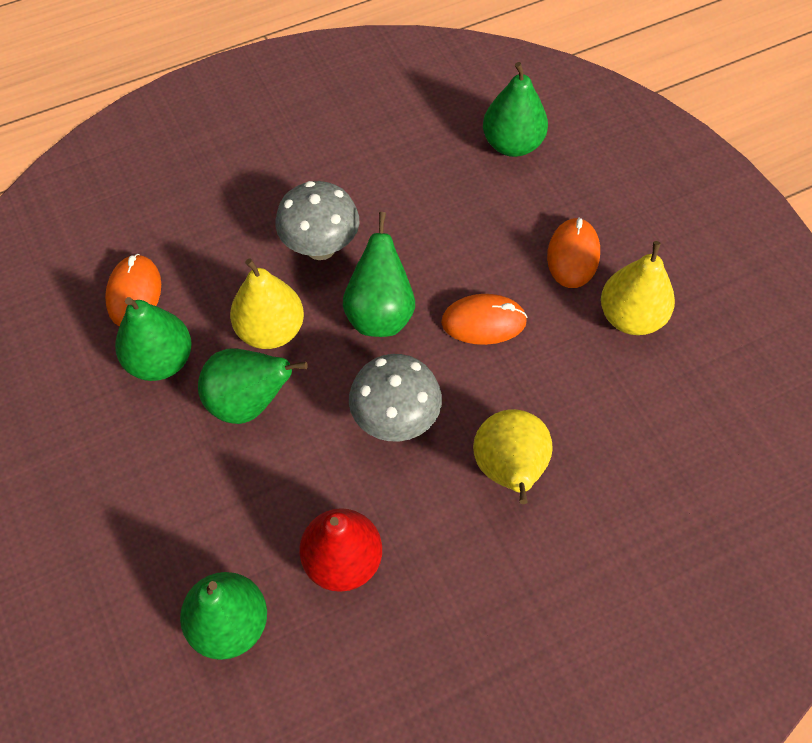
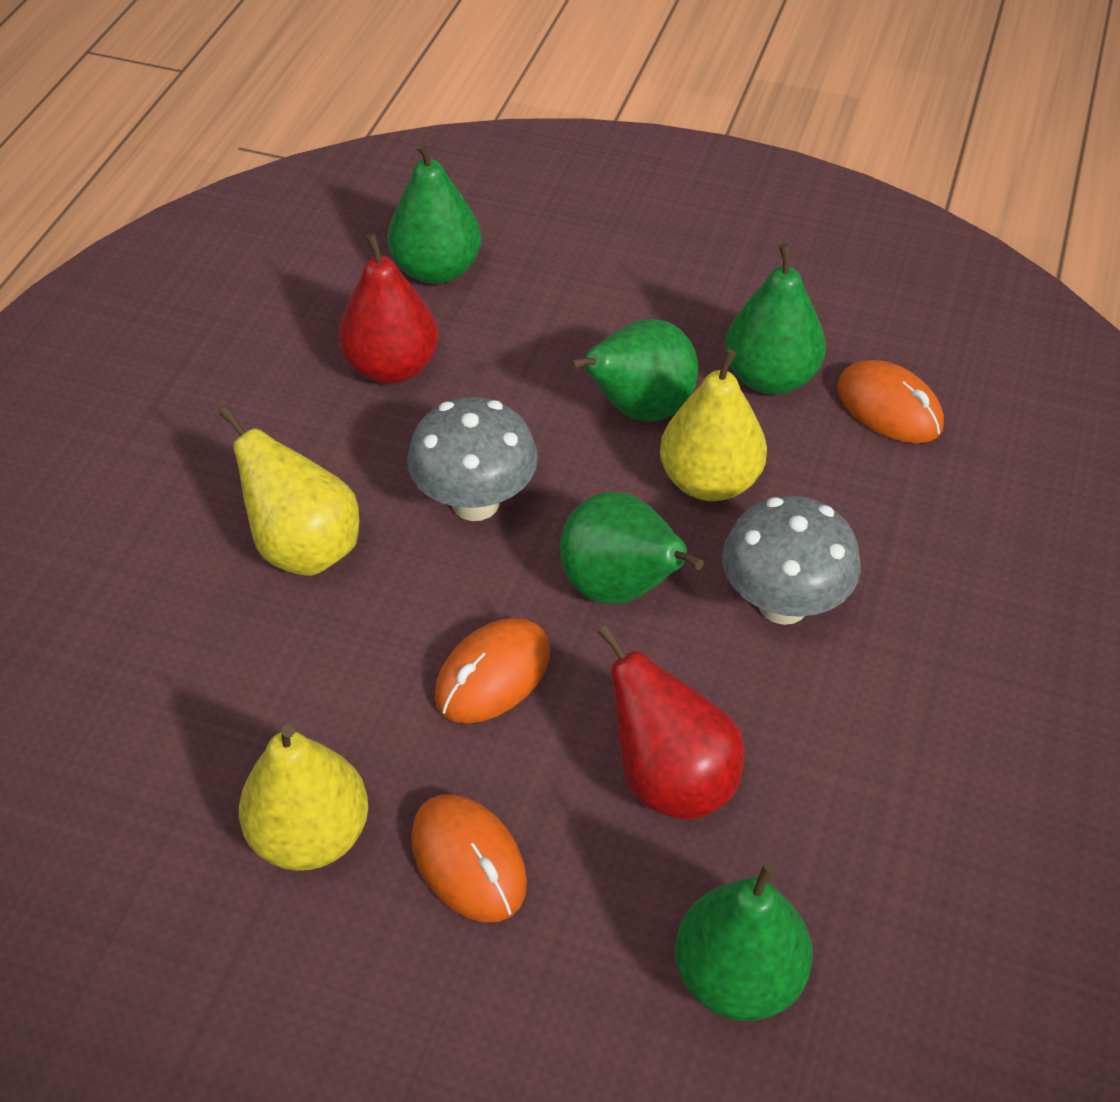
camera: 135 degrees right, 10 degrees down
none -> red pear [597,625,744,820]

